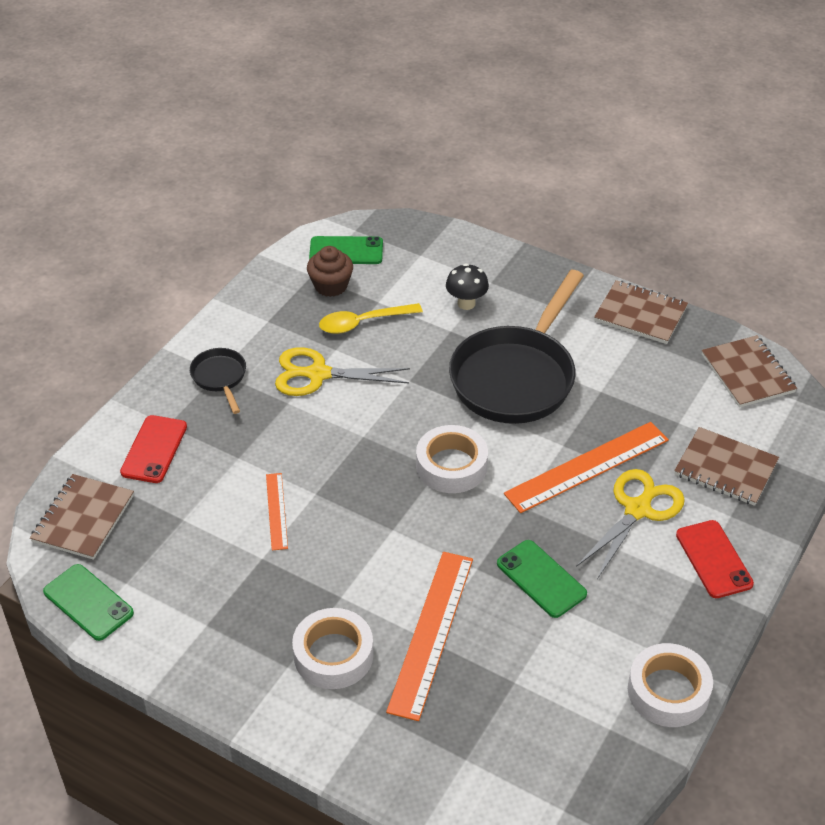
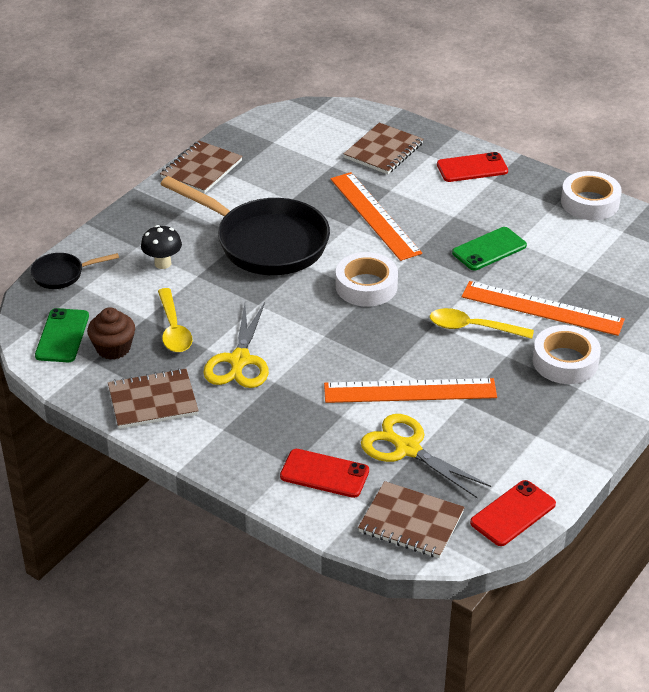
camera: 85 degrees left, 5 degrees down
green phone [43,564,134,641] -> red phone [470,480,556,546]
black pan [190,348,246,414] -> black pan moved to [30,253,119,289]
orange ruler [266,473,288,550] -> orange ruler [324,378,497,403], size x1.91
yellow scissors [576,469,685,579] -> yellow scissors moved to [361,414,491,498]
brown notebook [702,335,797,408] -> brown notebook moved to [108,368,199,429]
none -> yellow spoon [430,308,534,339]

